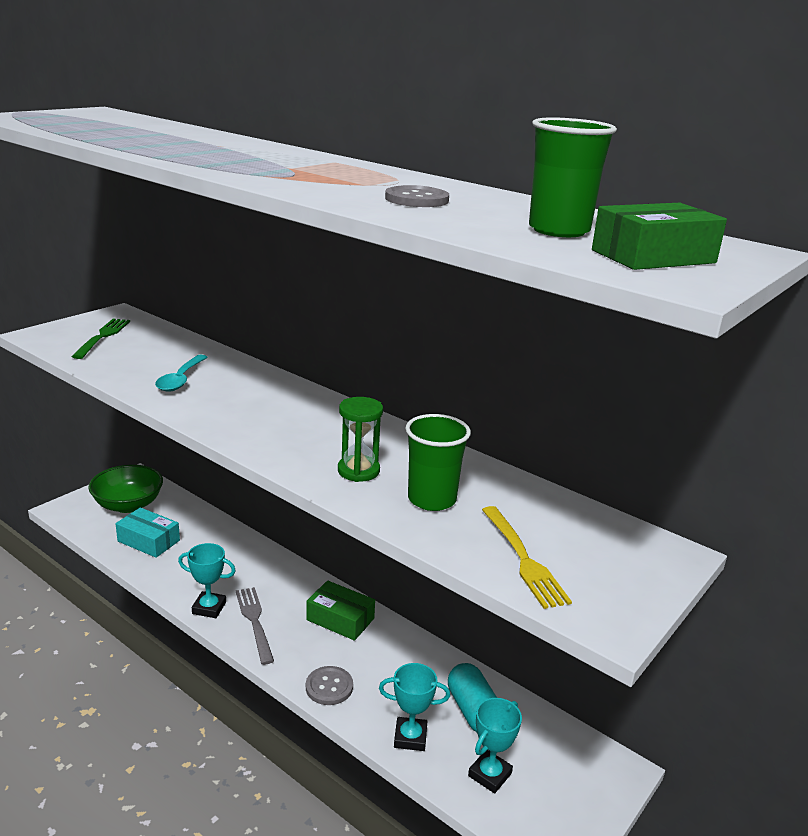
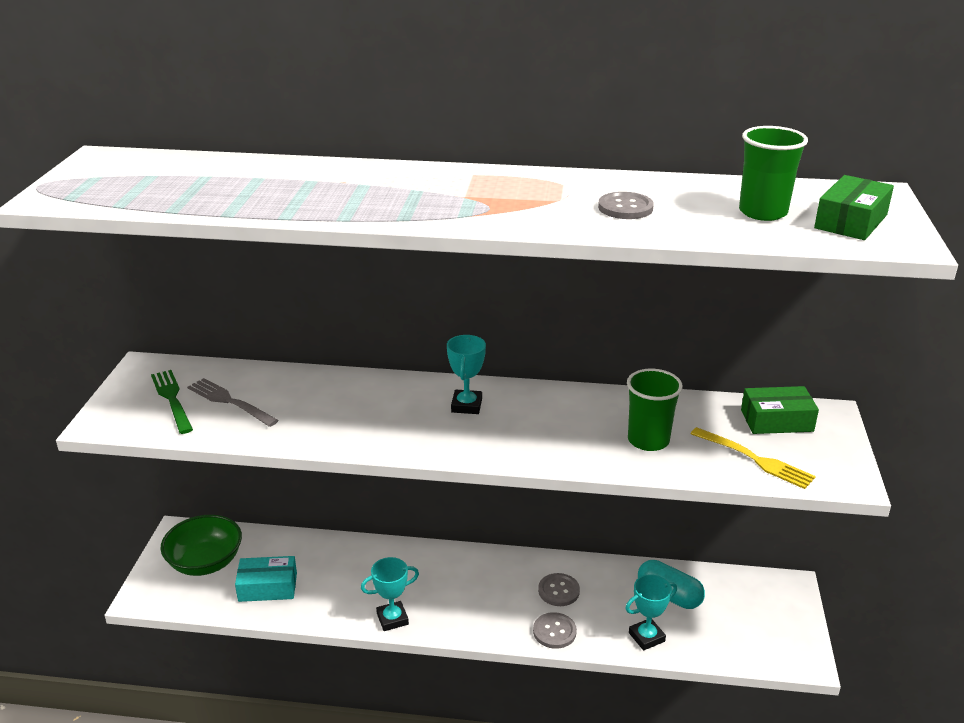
camera: 30 degrees left, 5 degrees up
turquoise spoon [155,355,208,392] -> none
grey fork [236,587,274,665] -> grey fork moved to [187,378,279,427]
green box [306,580,375,641] -> green box moved to [741,386,819,434]
green hourglass [338,397,383,482] -> none
turquoise trophy [468,698,522,794] -> turquoise trophy moved to [447,335,486,414]
none -> grey button [538,573,580,606]

